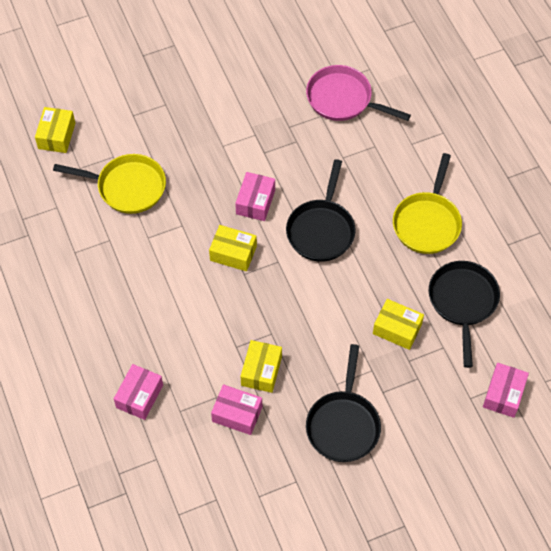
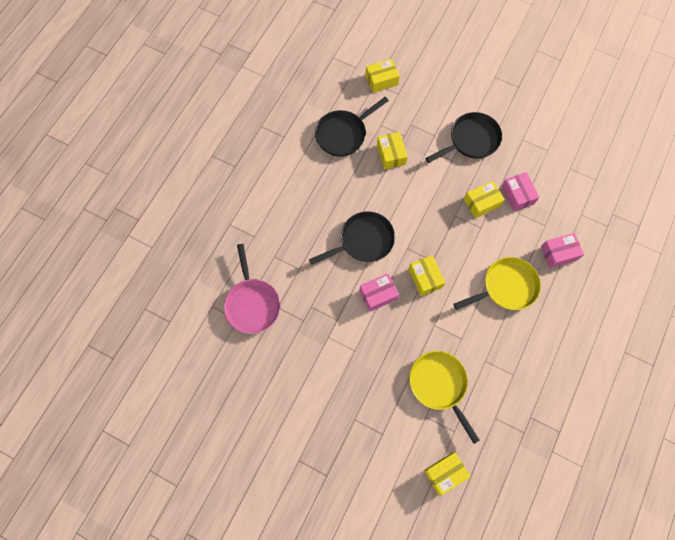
camera: 130 degrees left, 10 degrees up
yellow pan [393,153,462,254] -> yellow pan moved to [453,257,541,310]
pink box [483,363,529,418] -> yellow box [365,59,400,93]

